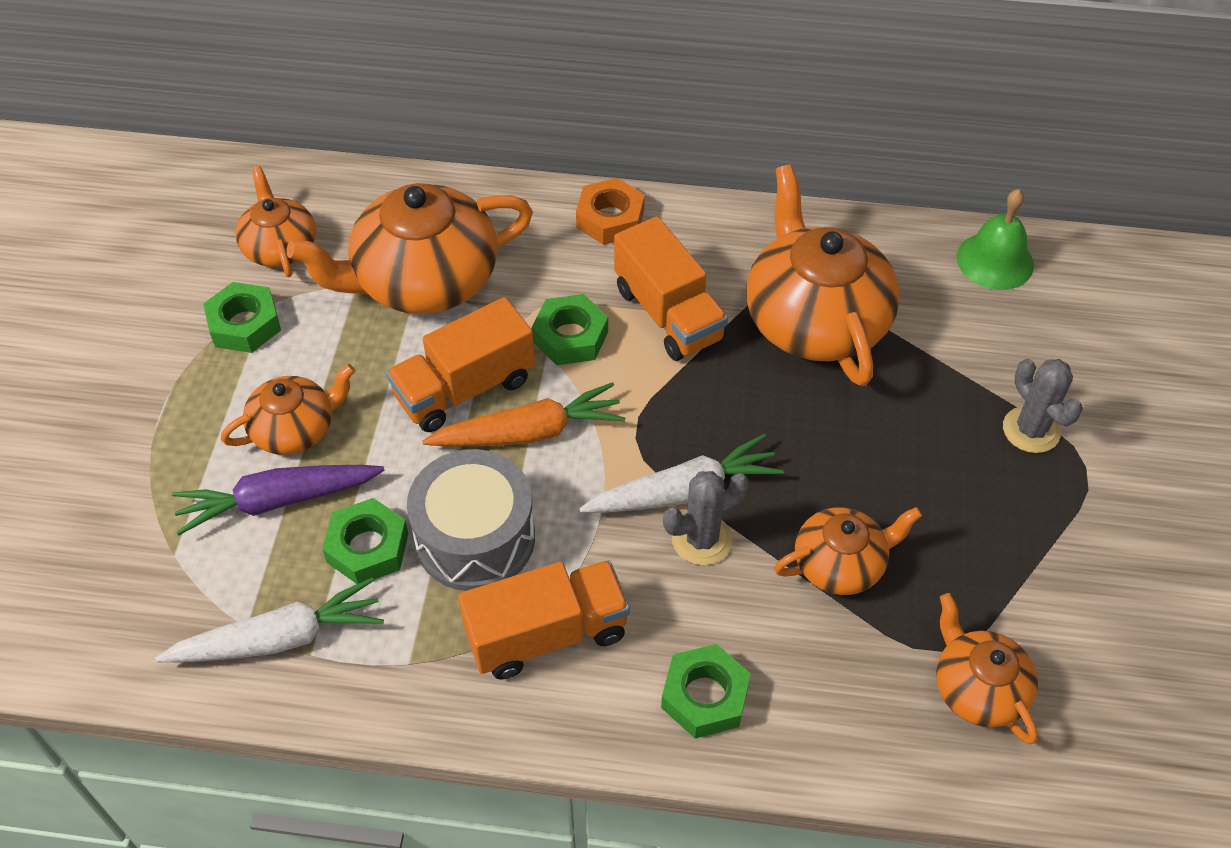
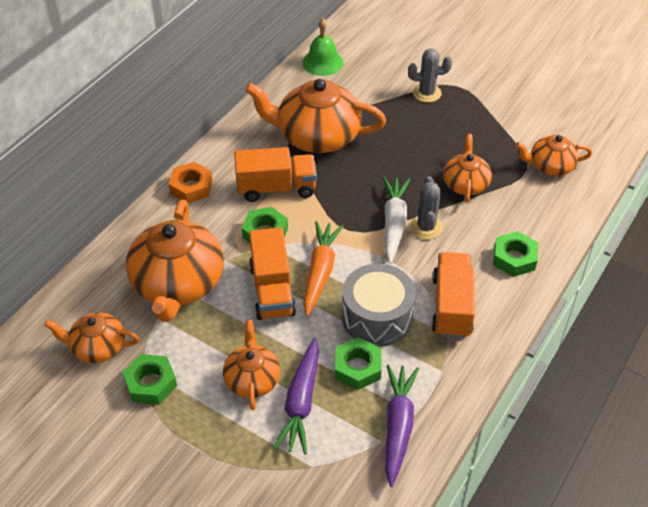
camera: 65 degrees left, 5 degrees down
white carrot [155,578,384,662] -> purple carrot [385,364,419,487]

